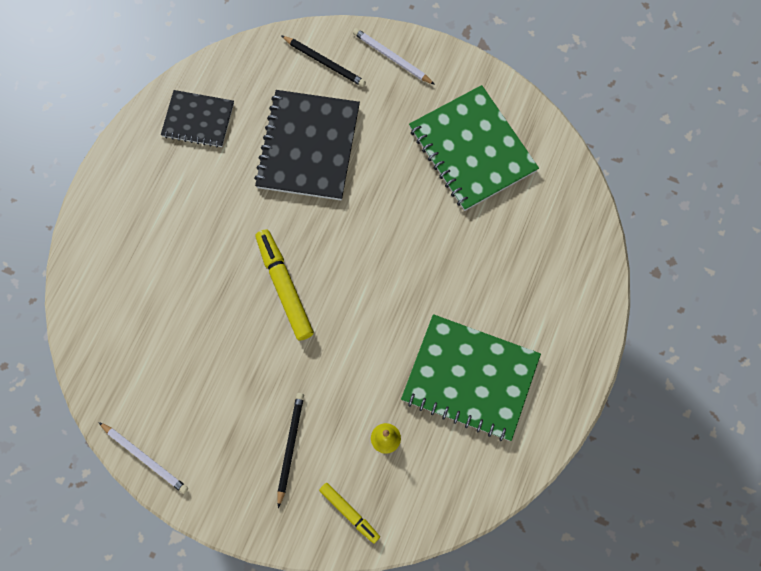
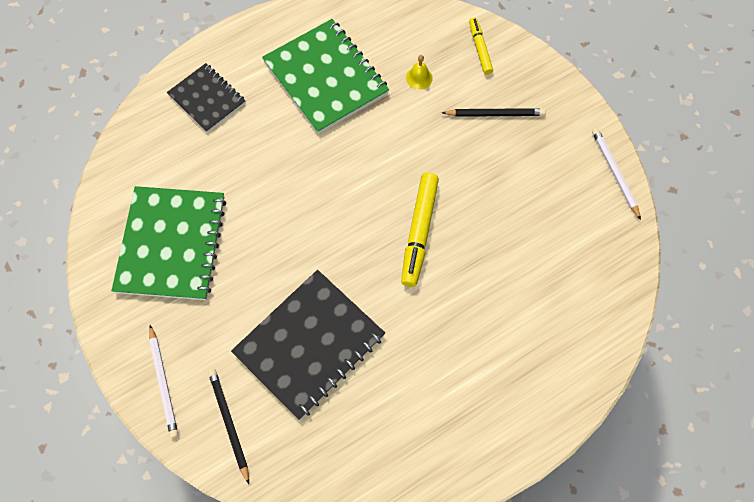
camera: 145 degrees left, 5 degrees down
black notebook [161,90,234,147] -> black notebook moved to [167,63,245,133]
black pencil [277,393,304,508] -> black pencil turned 135 degrees counterclockwise [442,108,545,117]

